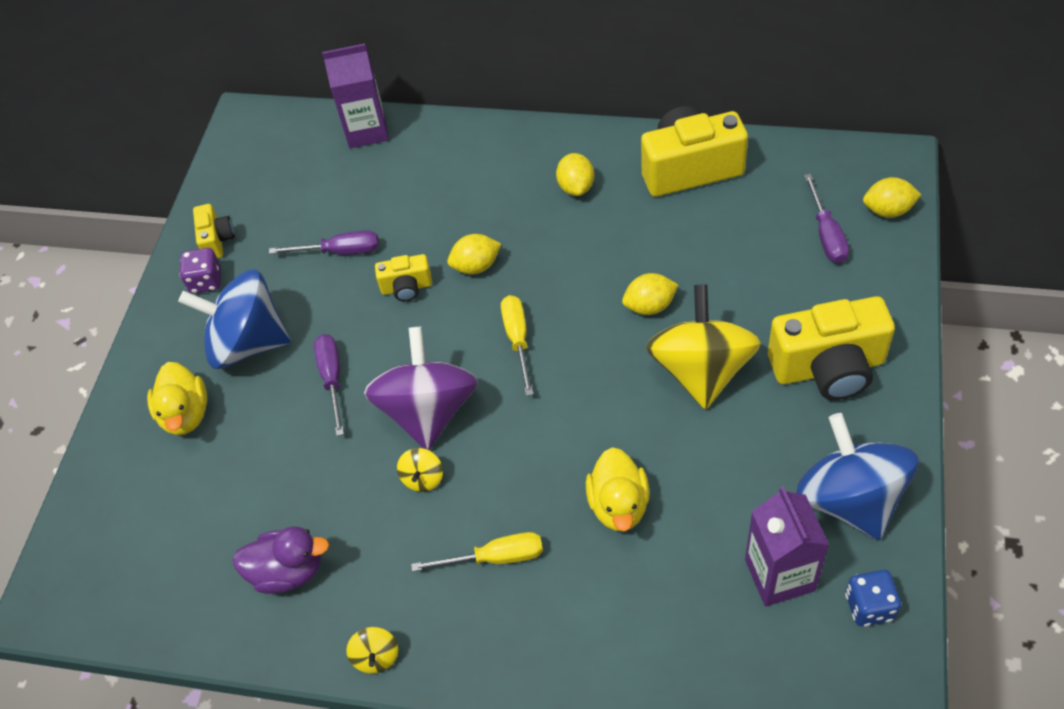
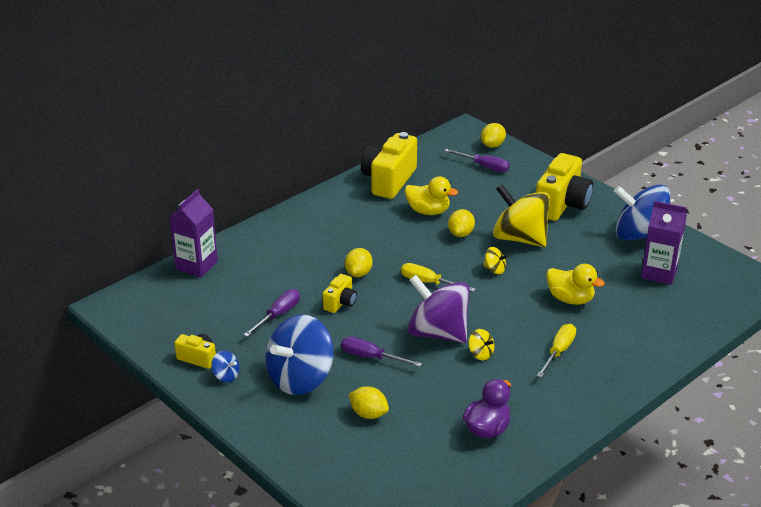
camera: 60 degrees left, 20 degrees down
yellow duck [147,362,207,435] -> yellow duck moved to [405,176,458,215]
purple dice [179,248,221,294] -> blue spinning top [211,351,239,383]
yellow spinning top [346,627,398,674] -> yellow spinning top moved to [483,247,509,274]
yellow lemon [556,153,594,196] -> yellow lemon moved to [348,386,389,419]
blue dice [845,570,901,626] -> none

